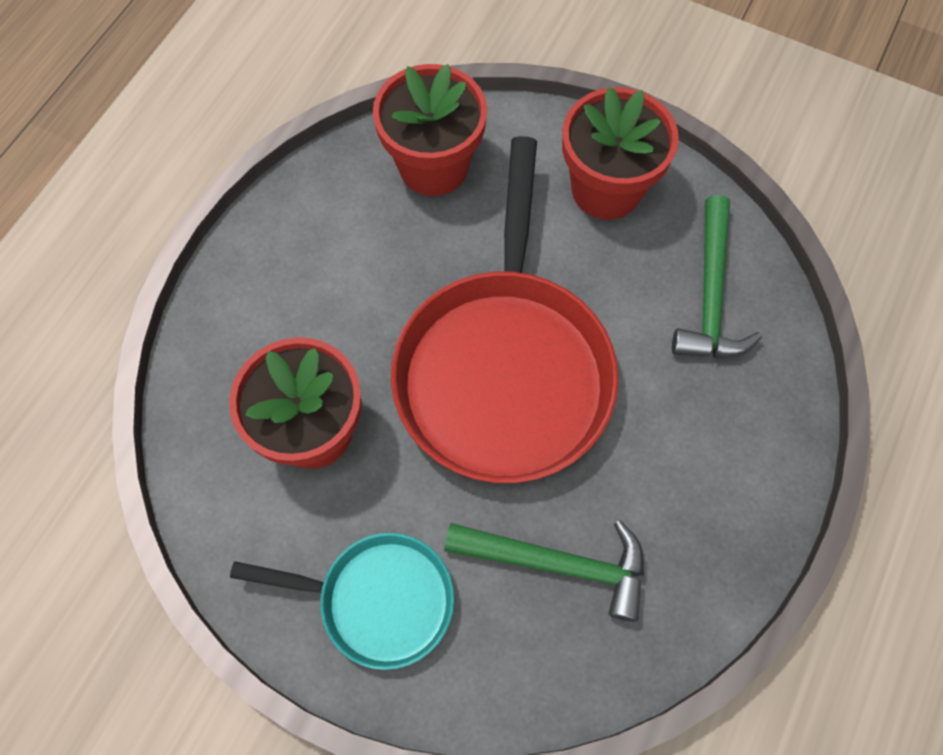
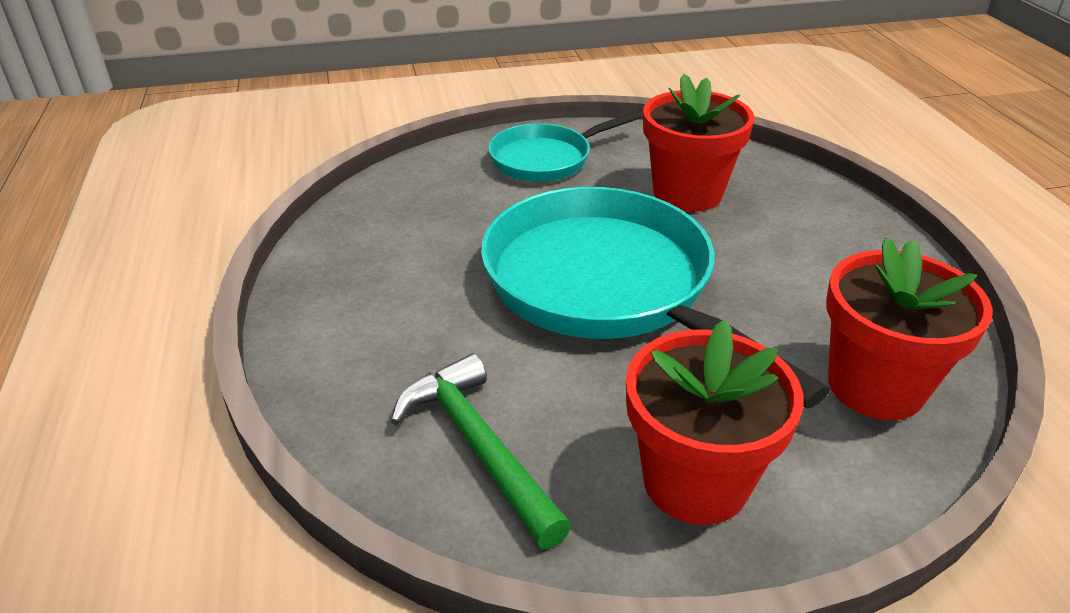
camera: 140 degrees right, 30 degrees down
red pan [391,136,619,483] -> turquoise pan [481,187,830,408]
green hammer [444,520,644,622] -> none

